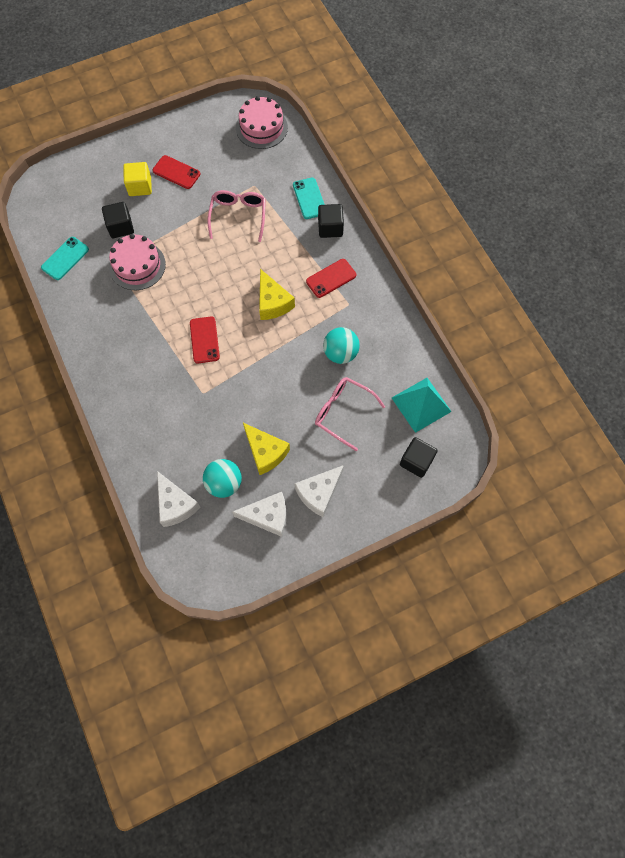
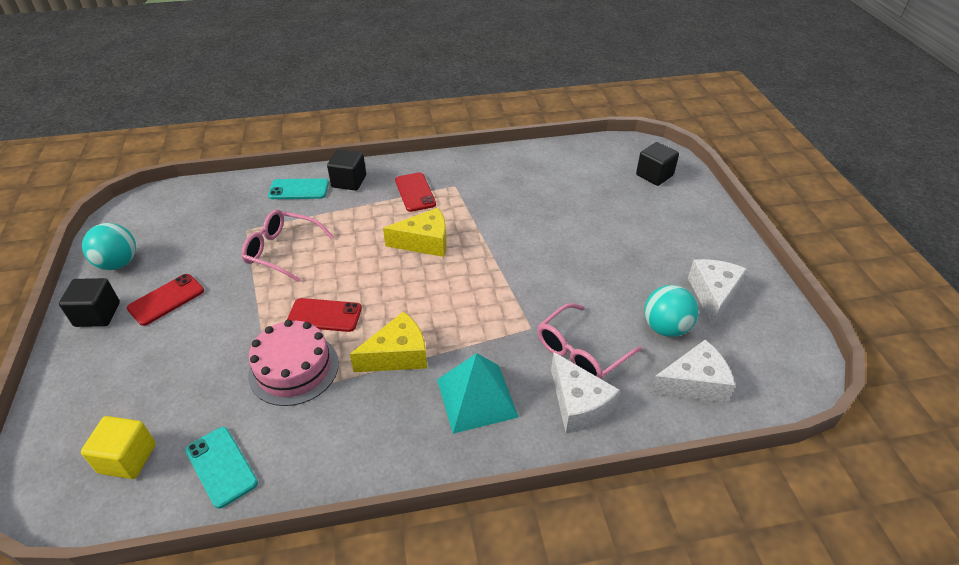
camera: 75 degrees left, 25 degrees down
black cube [102,202,134,238] -> black cube moved to [59,278,120,327]
yellow cube [123,162,152,196] -> yellow cube moved to [81,416,156,479]
red phone [190,317,220,363] -> red phone moved to [287,298,362,332]
pink cake [236,96,288,149] -> none
yellow cheese [243,423,290,475] -> yellow cheese moved to [350,311,427,372]
white cheese [295,465,344,517] -> white cheese moved to [551,352,620,433]
pink glasses [315,377,385,451] -> pink glasses moved to [538,303,642,379]
turquoise ball [323,327,360,364] -> turquoise ball moved to [82,223,136,270]
turquoise pyramid [392,378,452,433] -> turquoise pyramid moved to [437,353,519,434]

